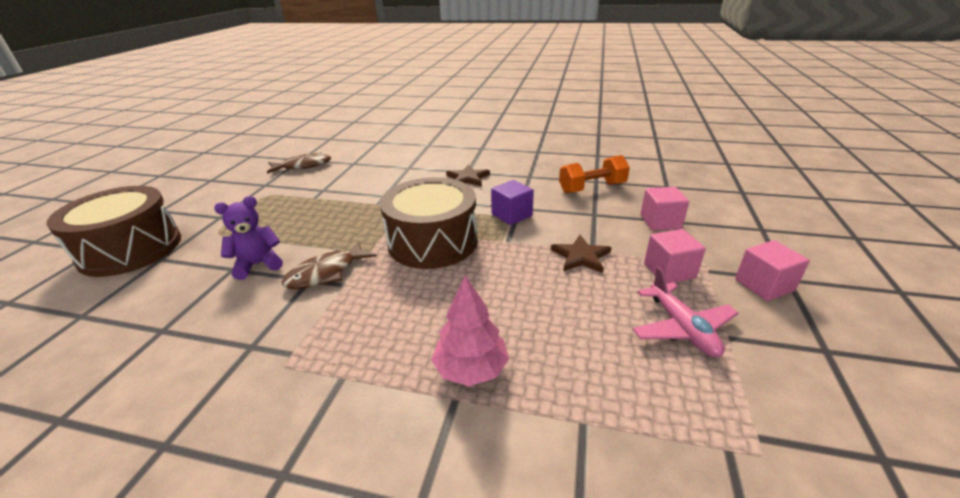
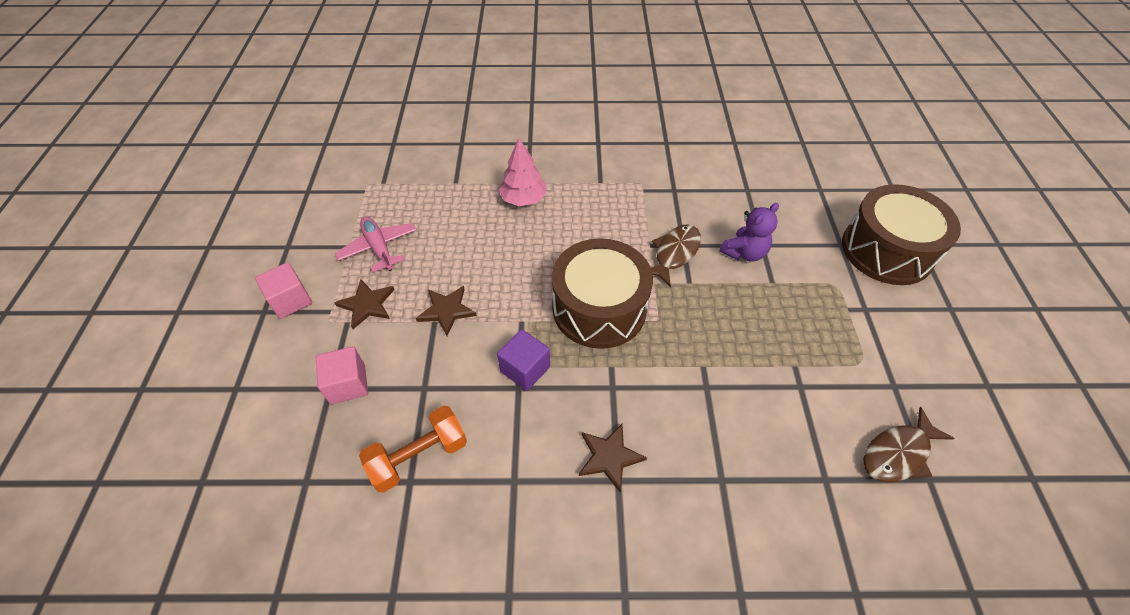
camera: 165 degrees right, 20 degrees up
pink cube [644,229,706,284] -> brown star [335,279,395,329]

